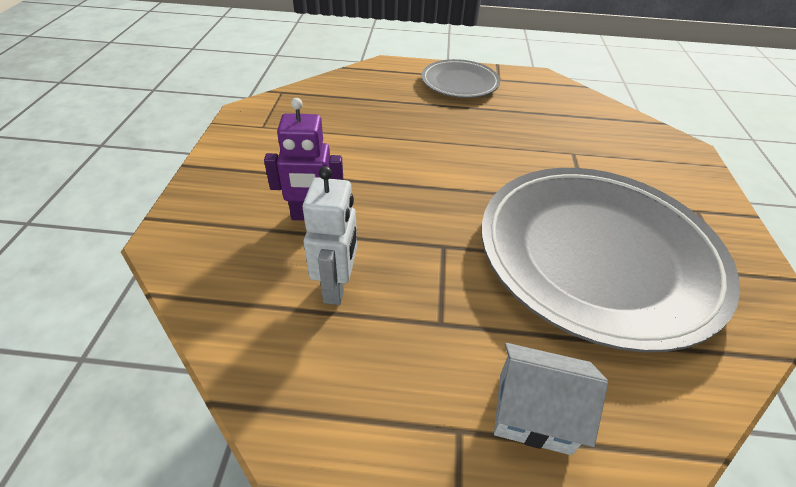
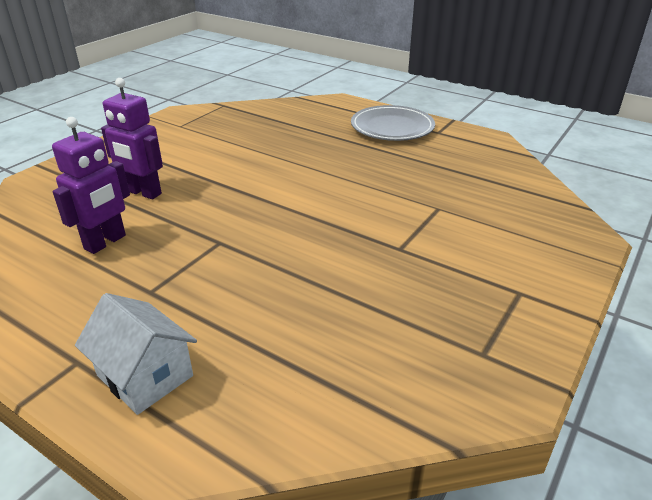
camera: 30 degrees right, 10 degrees down
white robot [303,166,357,305] -> purple robot [52,117,130,254]
grey plate [481,168,740,352] -> none

